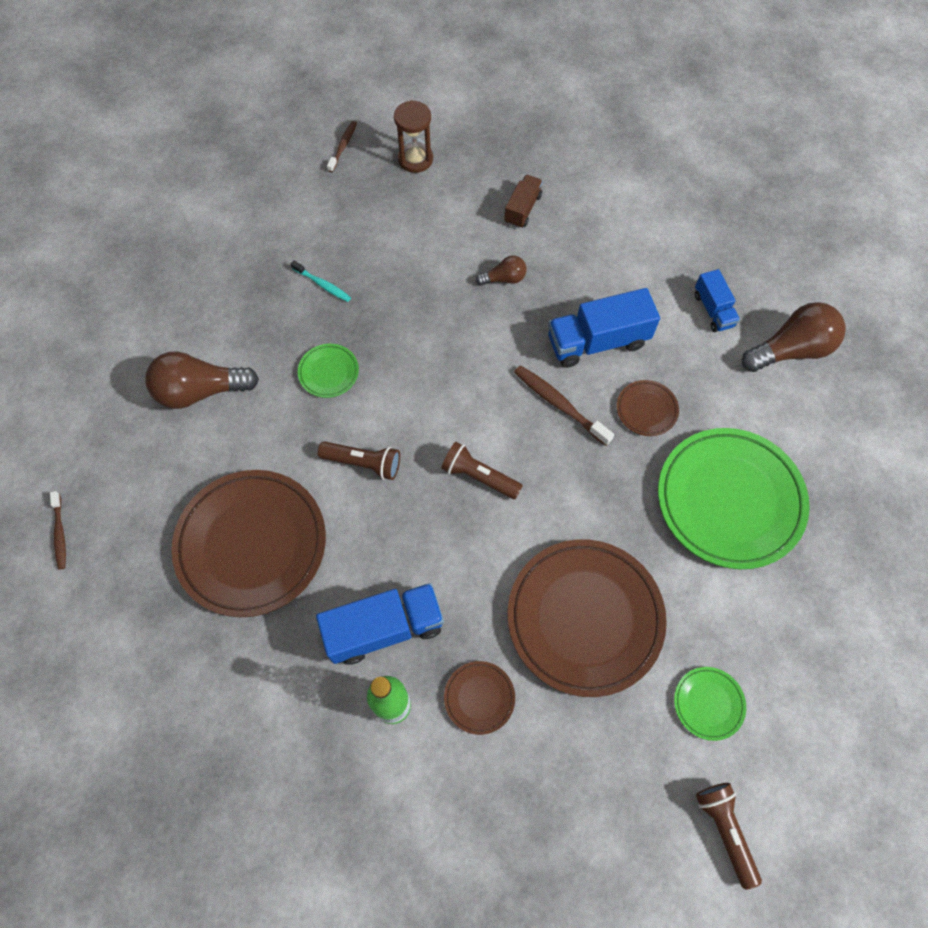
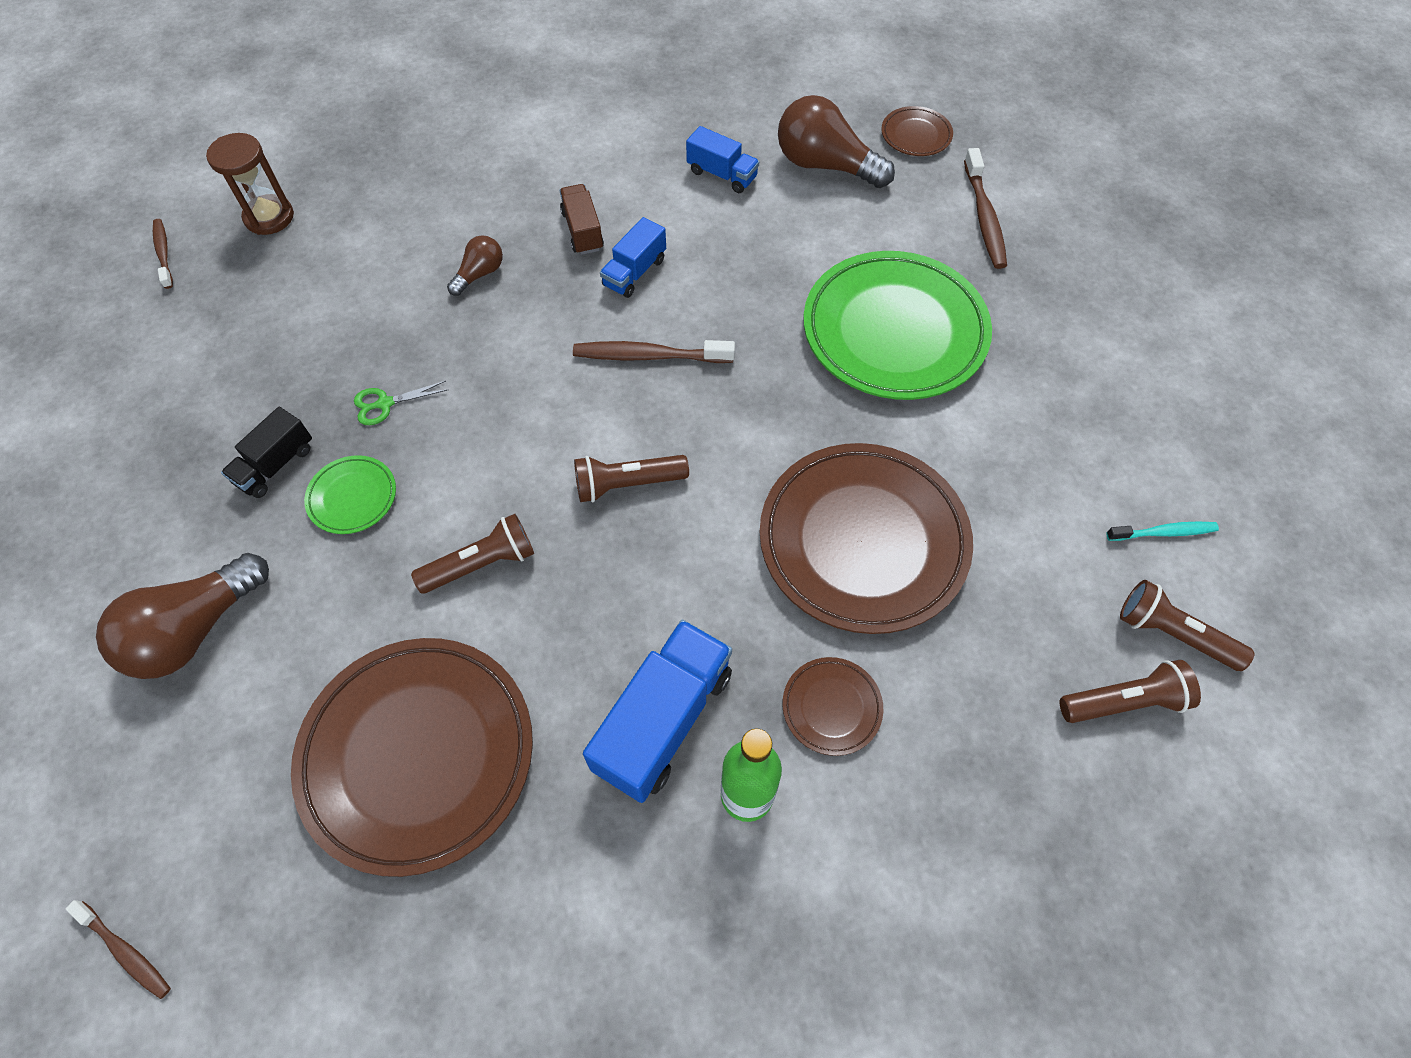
camera: 40 degrees left, 5 degrees down
turquoise toothbrush [291,260,351,302] -> turquoise toothbrush moved to [1106,522,1219,541]
brown truck [504,175,543,228] -> brown truck moved to [560,184,604,255]
blue truck [548,288,660,368] -> blue truck [600,217,666,298], size x0.58
brown plate [617,380,679,436] -> brown plate moved to [881,106,953,156]
green plate [674,667,746,741] -> none
brown light bulb [742,302,846,372] -> brown light bulb turned 90 degrees counterclockwise [778,95,895,188]
none -> black truck [221,407,312,498]
none -> green scissors [354,381,447,425]
none -> brown toothbrush [964,148,1007,269]
none -> brown flashlight [1060,660,1201,723]

